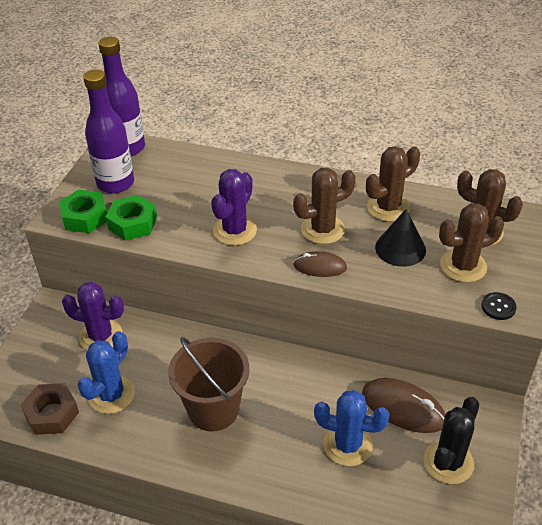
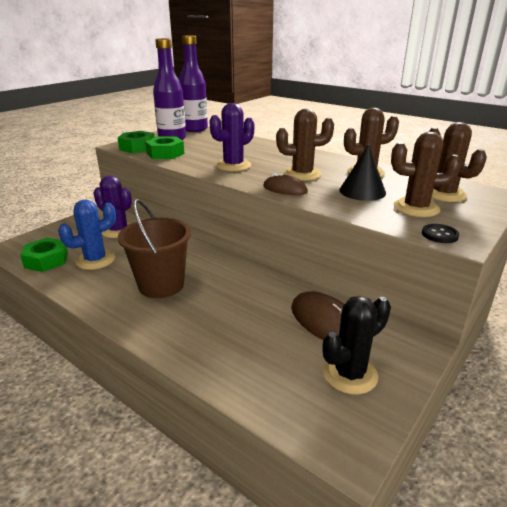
camera: 20 degrees right, 15 degrees down
brown nut [21,383,79,435] -> green nut [20,238,68,272]
blue cactus [314,390,390,466] -> none

